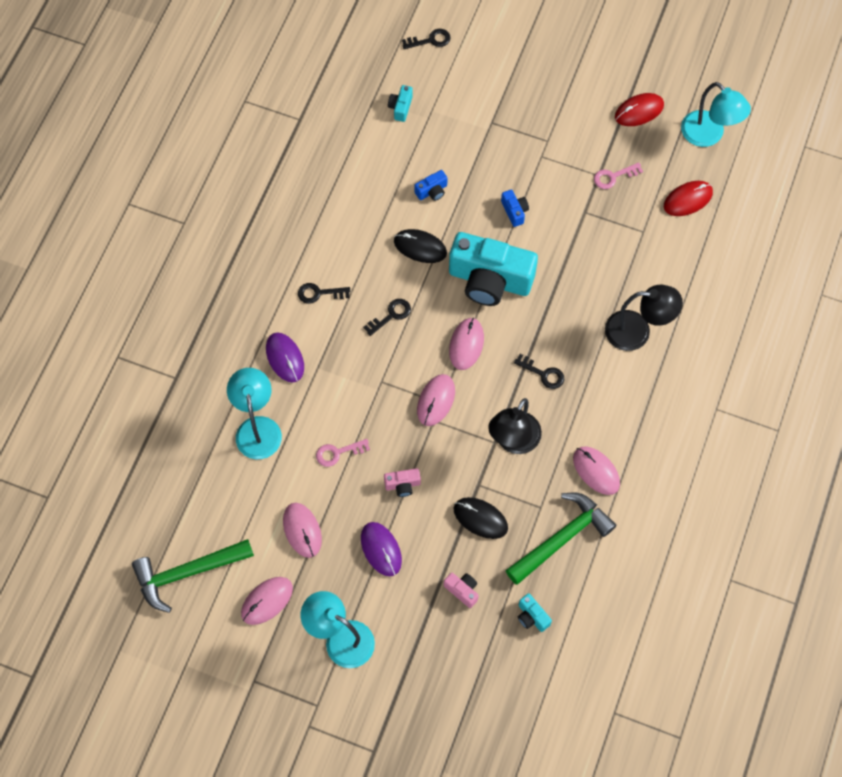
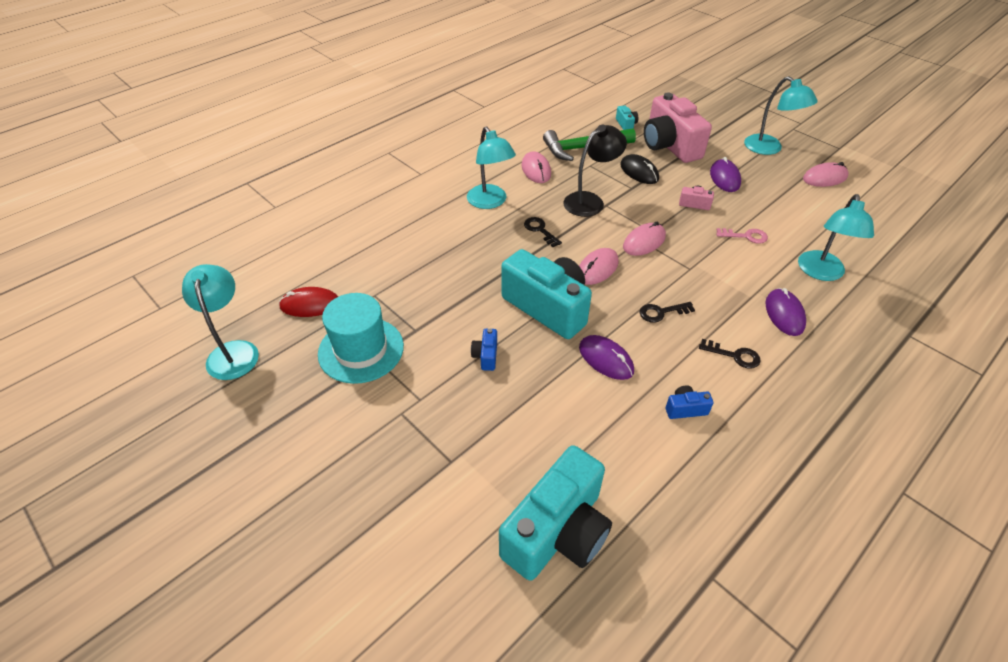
camera: 155 degrees left, 20 degrees down
green hammer [132,539,254,613] -> none
pink mouse [283,503,322,558] -> none
turquoise camera [388,85,413,122] -> turquoise camera [499,445,612,581], size x2.49
black mouse [394,229,447,263] -> purple mouse [579,335,634,380]
black key [402,29,450,49] -> none
blue camera [415,170,448,201] -> blue camera moved to [666,385,713,419]
pink camera [444,573,479,608] -> pink camera [644,93,712,163], size x2.49
pink key [594,162,643,189] -> turquoise hat [318,293,404,384]
black lamp [605,285,683,351] -> none
red mouse [615,93,664,126] -> none
none -> turquoise lamp [467,127,516,209]

